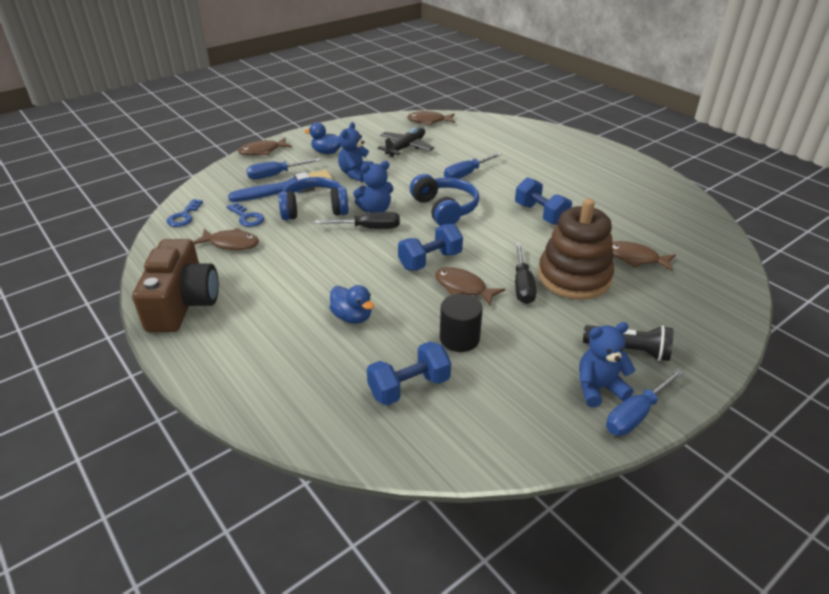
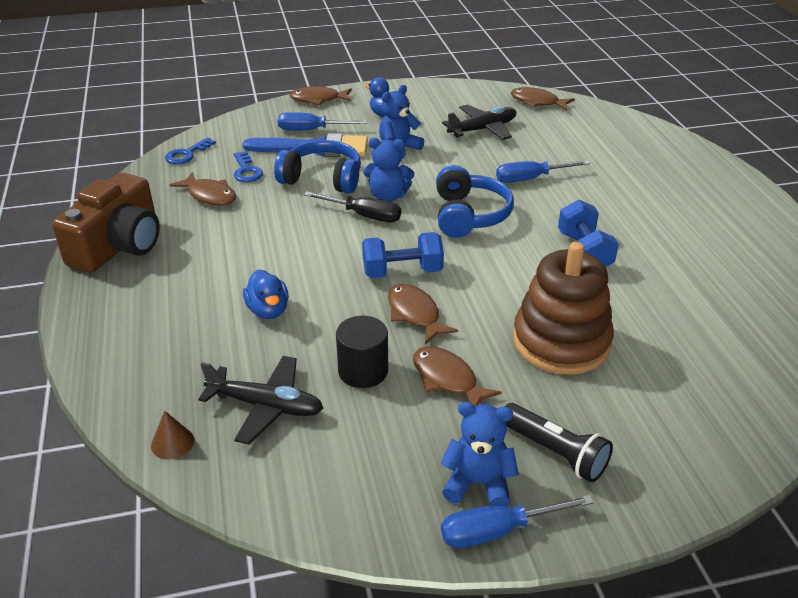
camera: 25 degrees right, 0 degrees up
blue dumbbell [367,341,451,406] -> black plane [198,356,323,444]
black screwdriver [515,243,536,304] -> none
brown fish [612,241,676,271] -> brown fish moved to [413,346,502,406]
none -> brown cone [151,411,194,459]

